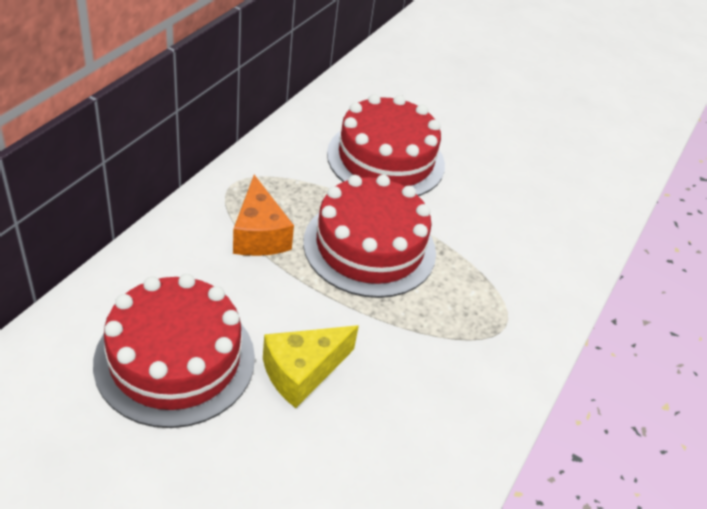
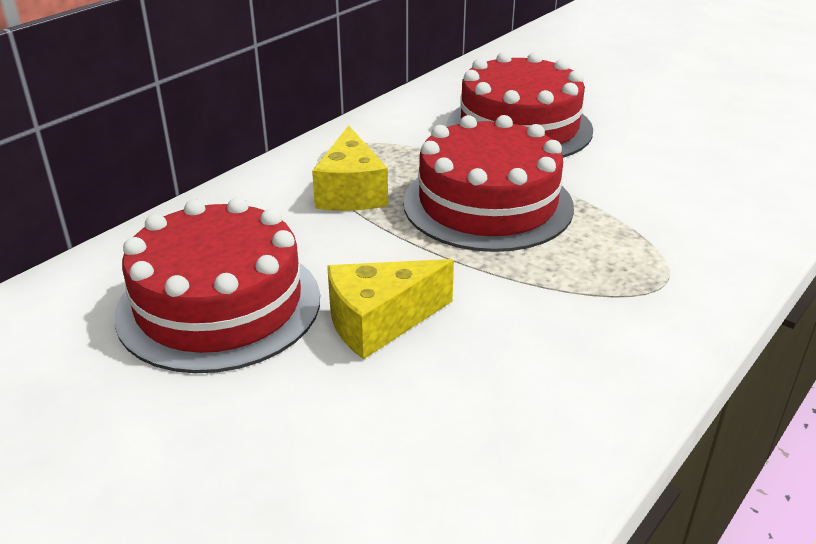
camera: 15 degrees right, 10 degrees down
orange cheese [233,175,294,256] -> yellow cheese [312,125,388,211]

